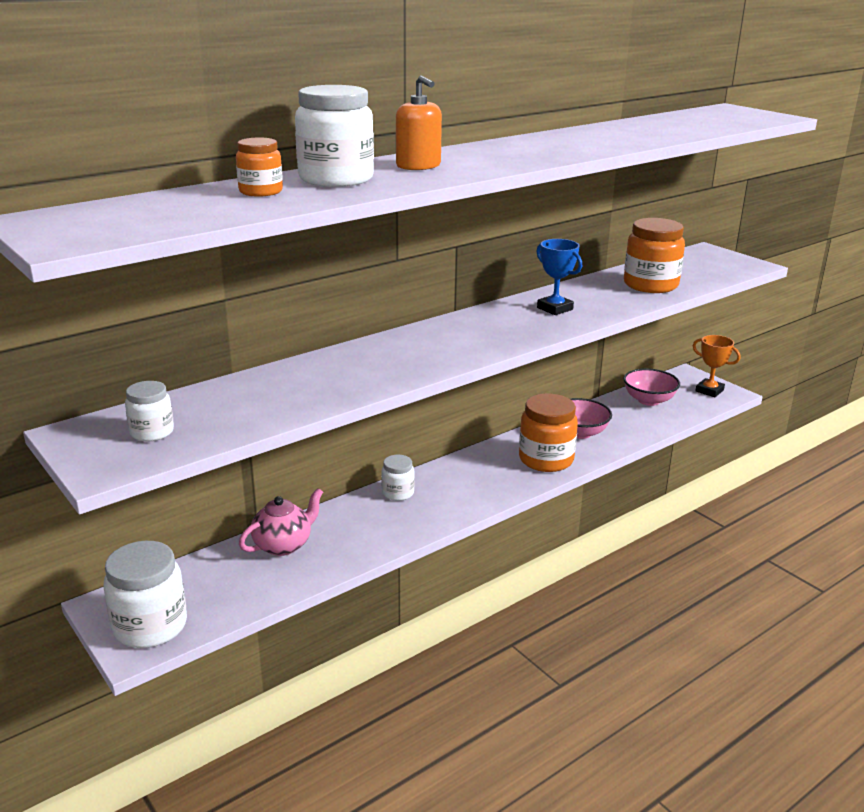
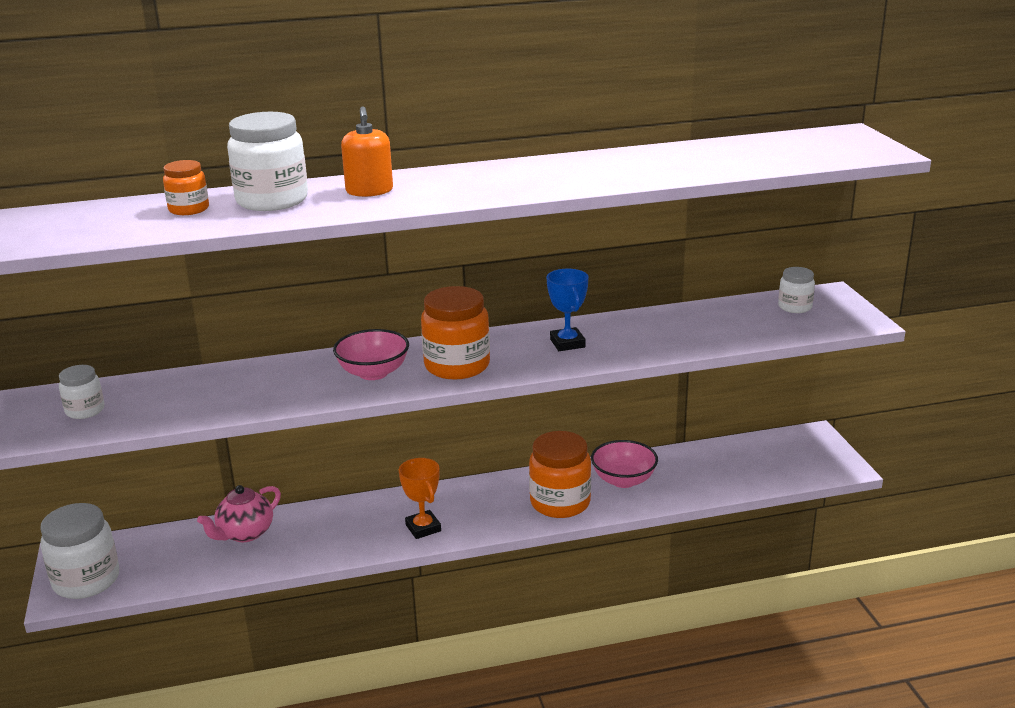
camera: 25 degrees right, 0 degrees up
pink teapot [239,488,323,556] -> pink teapot turned 150 degrees clockwise [197,485,281,542]
white jar [381,455,415,501] -> white jar moved to [778,267,815,313]
pink bowl [623,368,680,406] -> pink bowl moved to [333,329,409,380]
orange jar [624,218,685,293] -> orange jar moved to [421,286,490,380]
orange trophy [693,335,740,397] -> orange trophy moved to [399,458,441,539]

